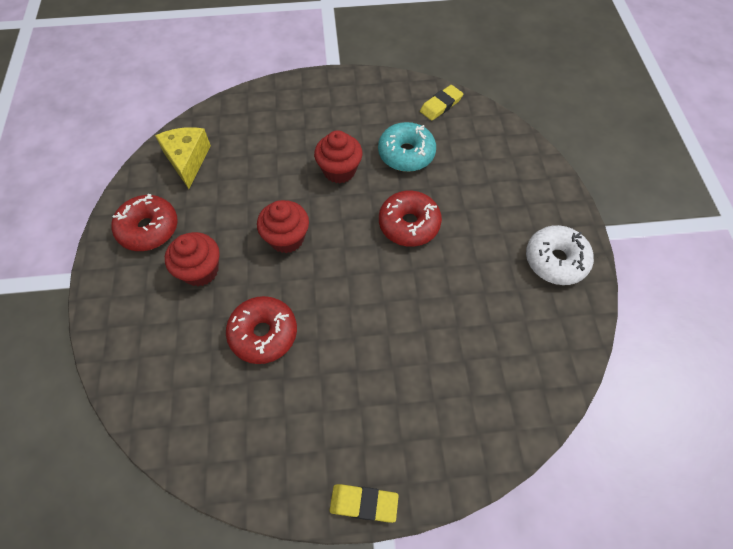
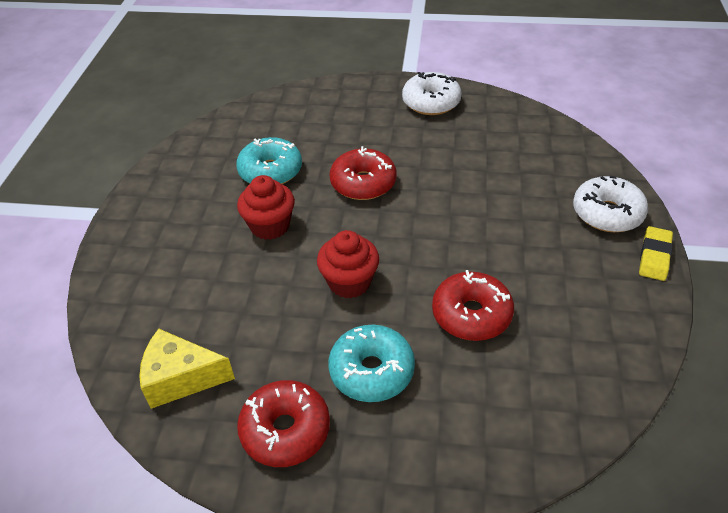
camera: 75 degrees left, 15 degrees down
red cupcake [165,232,220,286] -> turquoise donut [328,325,415,402]
yellow eraser [420,85,463,121] -> none
none -> white donut [573,176,648,232]

